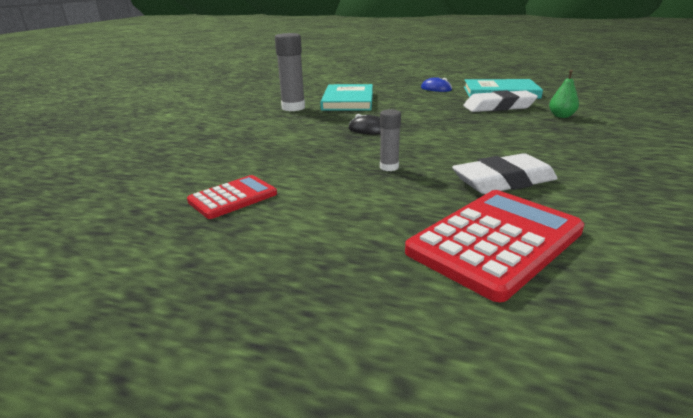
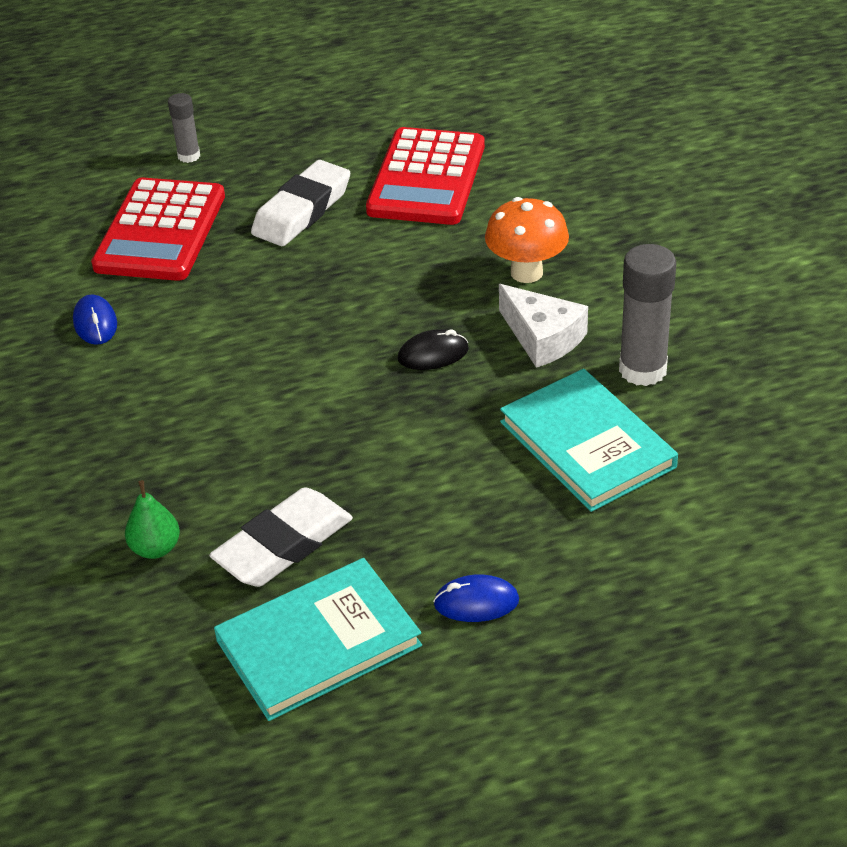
camera: 145 degrees right, 15 degrees up
red calculator [187,175,277,219] -> red calculator [366,127,485,225], size x1.75
grey glue stick [380,109,401,171] -> grey glue stick moved to [168,93,200,163]
white eraser [452,153,557,194] -> white eraser moved to [251,160,350,246]
none -> blue mouse [73,295,117,345]
none -> orange mushroom [485,197,569,283]
none -> white cheese [499,284,588,368]

